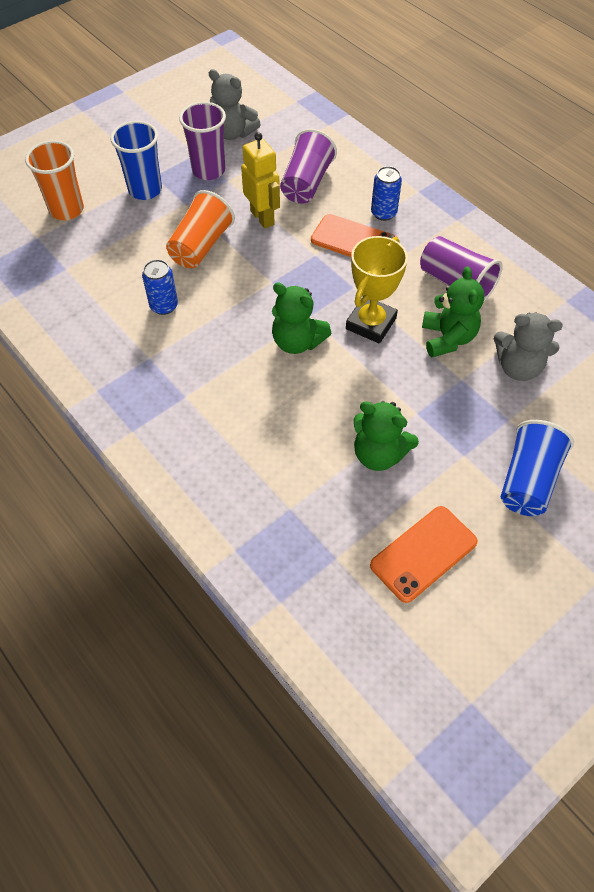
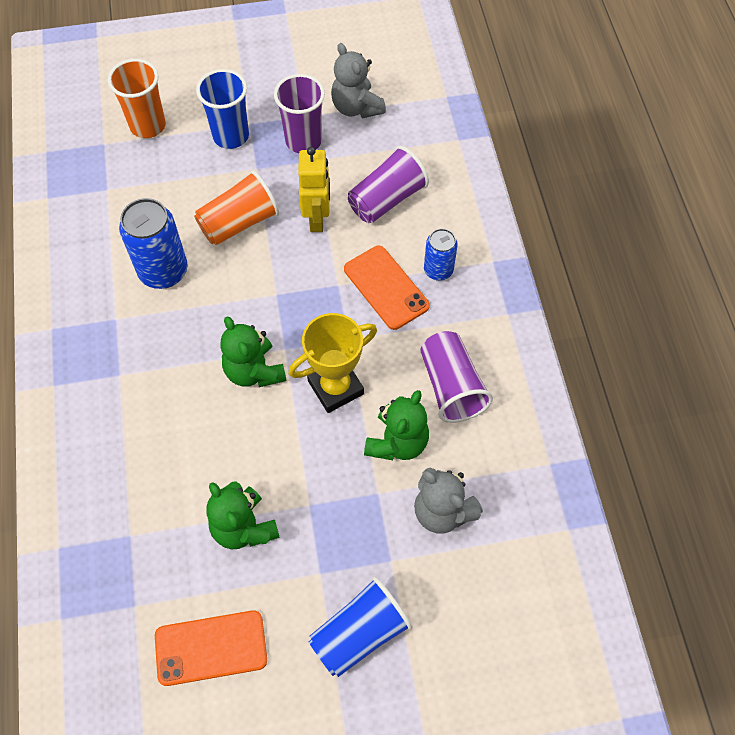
camera: 30 degrees right, 5 degrees up
blue can [142,259,178,315] -> blue can [119,198,188,289], size x1.69

